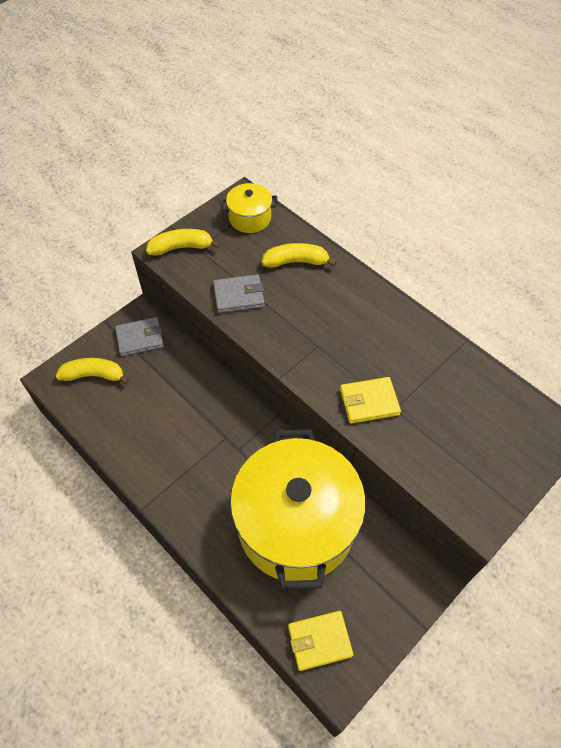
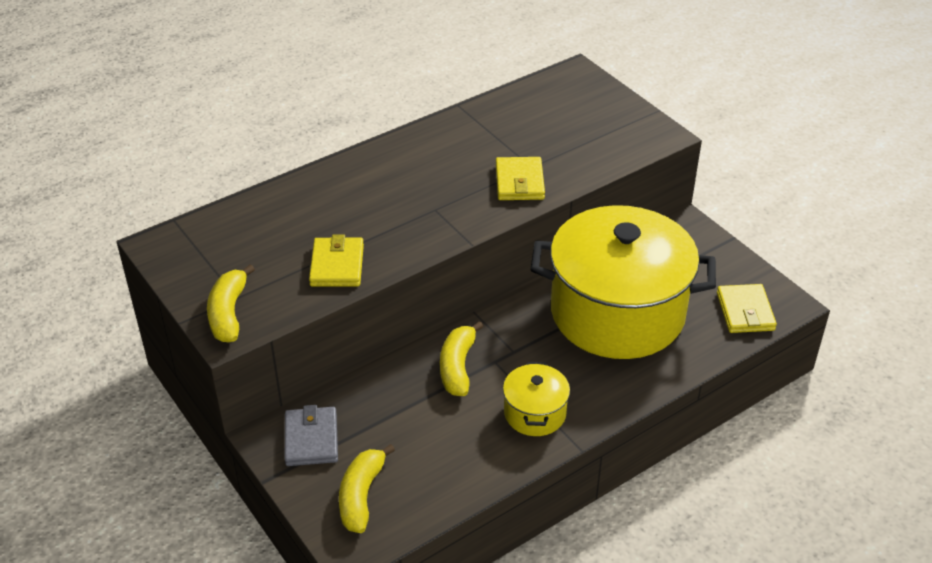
camera: 80 degrees left, 15 degrees down
grey wallet [213,274,265,313] -> yellow wallet [309,234,364,287]
yellow pot [220,183,278,233] -> yellow pot moved to [503,362,570,436]
yellow banana [262,243,337,268] -> yellow banana moved to [440,321,483,396]

